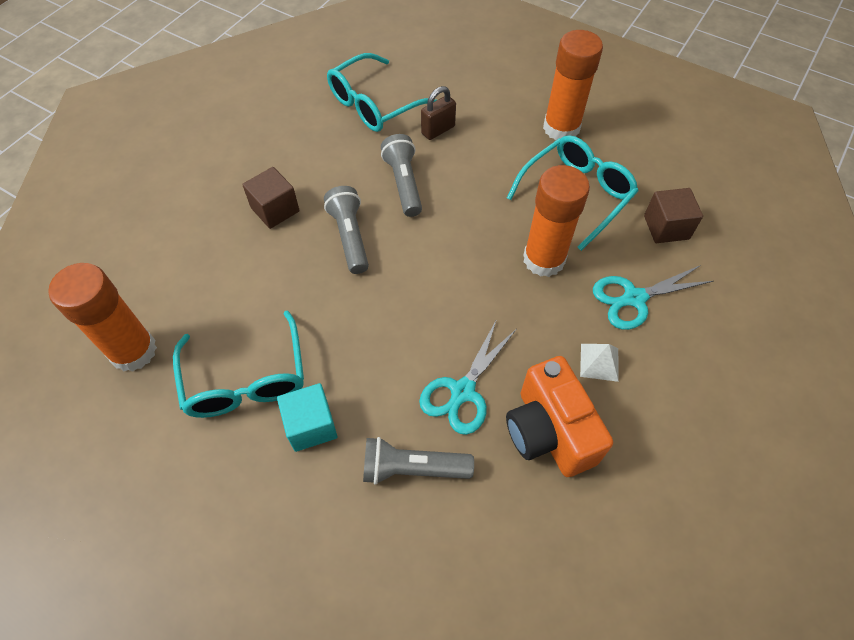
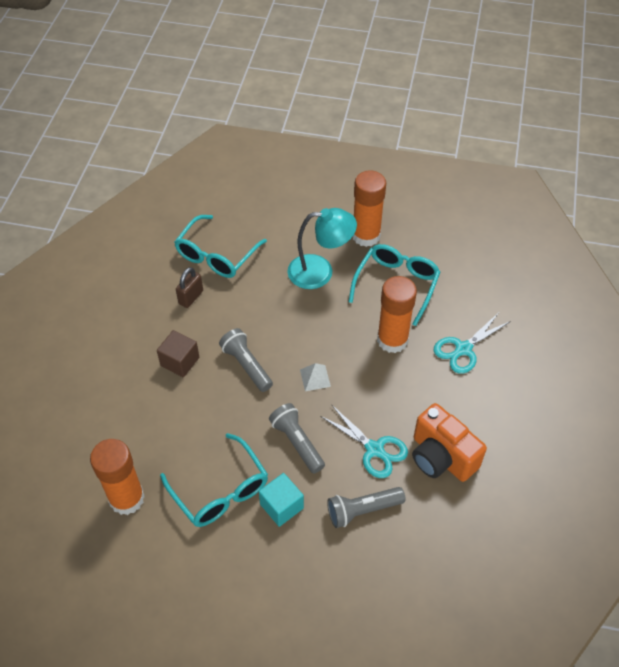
camera: 20 degrees left, 5 degrees down
grey flashlight [381,134,422,217] -> grey flashlight moved to [269,403,325,474]
turquoise scissors [419,319,517,435] -> turquoise scissors turned 60 degrees counterclockwise [320,405,408,478]
brown padlock [421,86,456,140] -> brown padlock moved to [176,267,203,308]
white pyramid [580,344,619,382] -> white pyramid moved to [300,363,331,391]
brown cube [644,188,703,243] -> none
none -> turquoise lamp [288,208,357,289]

